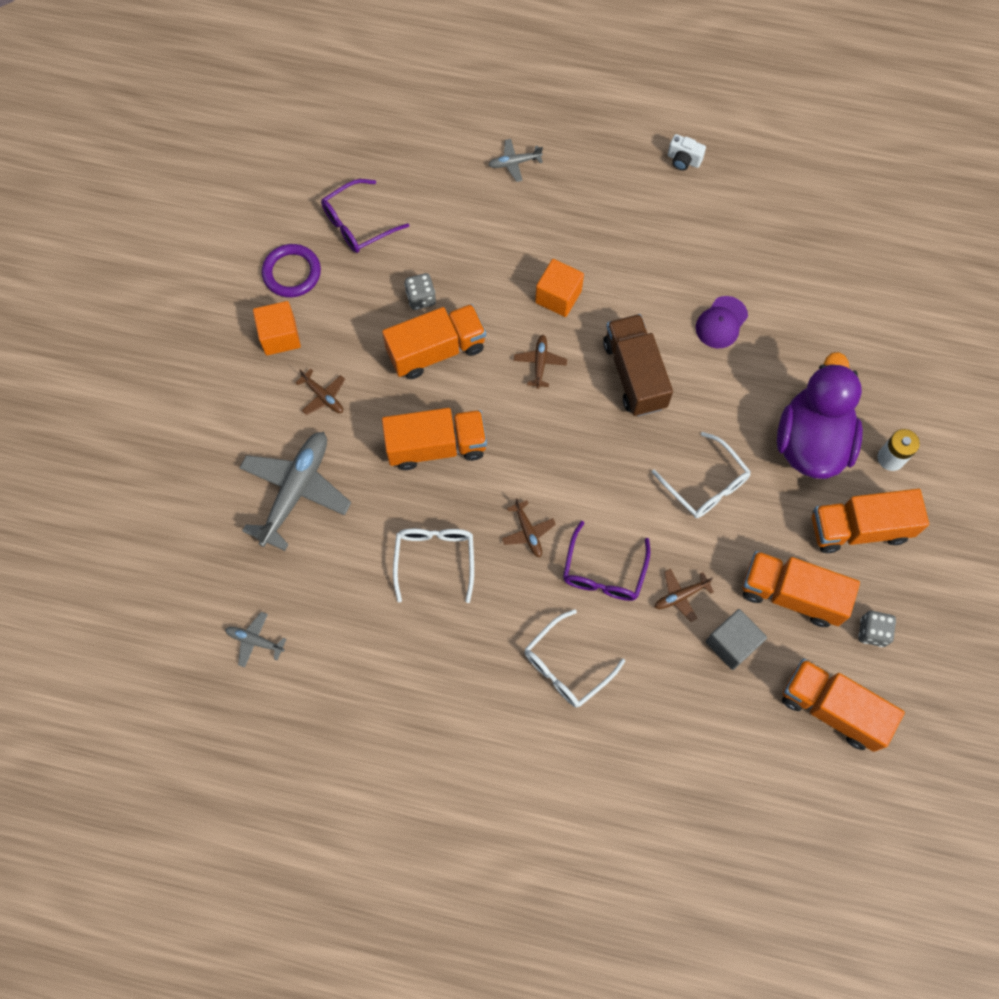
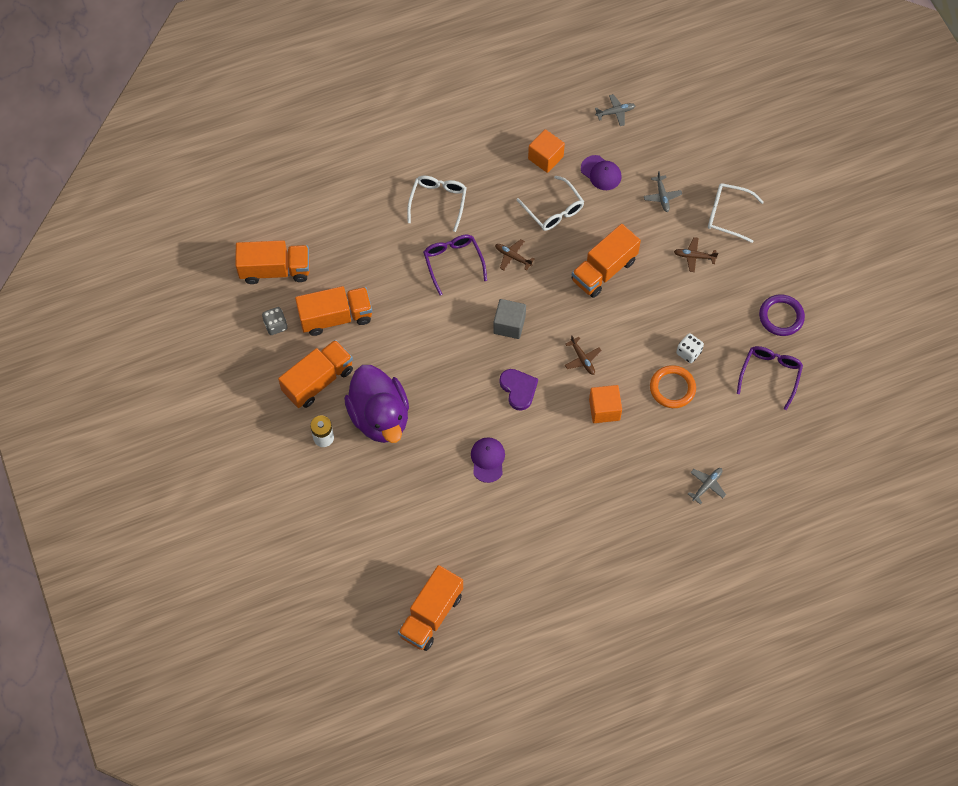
camera: 145 degrees right, 5 degrees down
grey plane [239,432,351,551] -> grey plane [644,171,682,212], size x0.47
orange cube [253,301,301,355] -> orange cube moved to [528,129,565,173]
orange truck [382,304,486,379] -> orange truck moved to [398,565,463,651]
grey dice [405,273,436,310] -> white dice [676,333,704,363]
brown truck [603,314,673,416] -> purple heart [499,369,538,411]
white glasses [651,432,751,518] -> white glasses moved to [708,183,764,243]
brown plane [655,569,714,622] -> none
white camera [668,134,706,170] -> none
grey cube [706,609,767,670] -> grey cube moved to [493,299,526,339]
none -> purple cap [581,155,621,190]
none -> orange ring [650,365,696,408]

